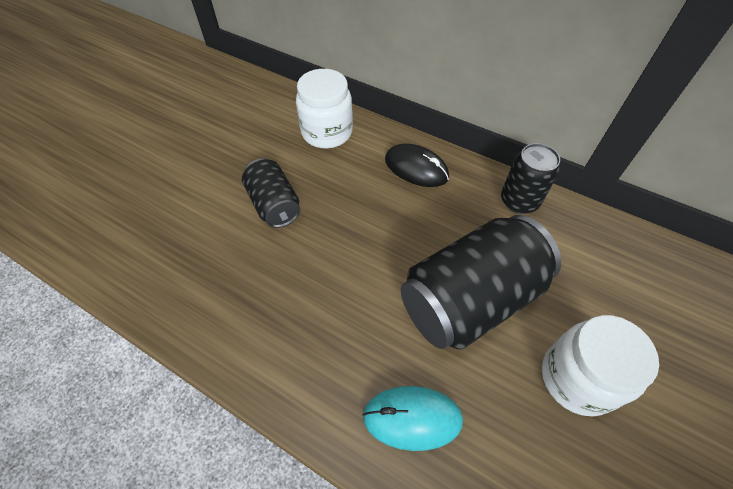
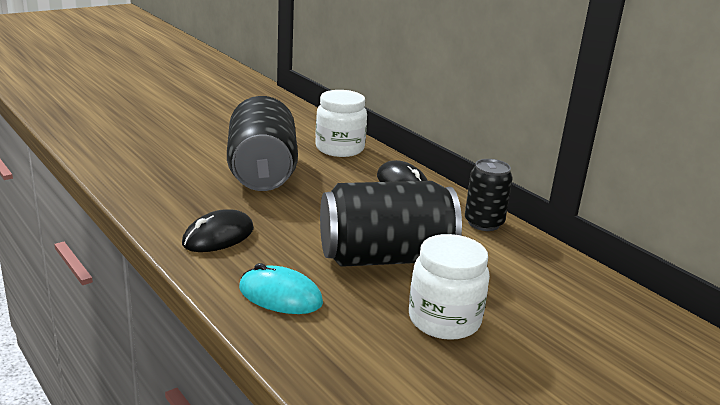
camera: 20 degrees right, 30 degrees down
black can [242,159,300,228] -> black can [227,96,298,191], size x1.80
none -> black mouse [182,209,254,252]

